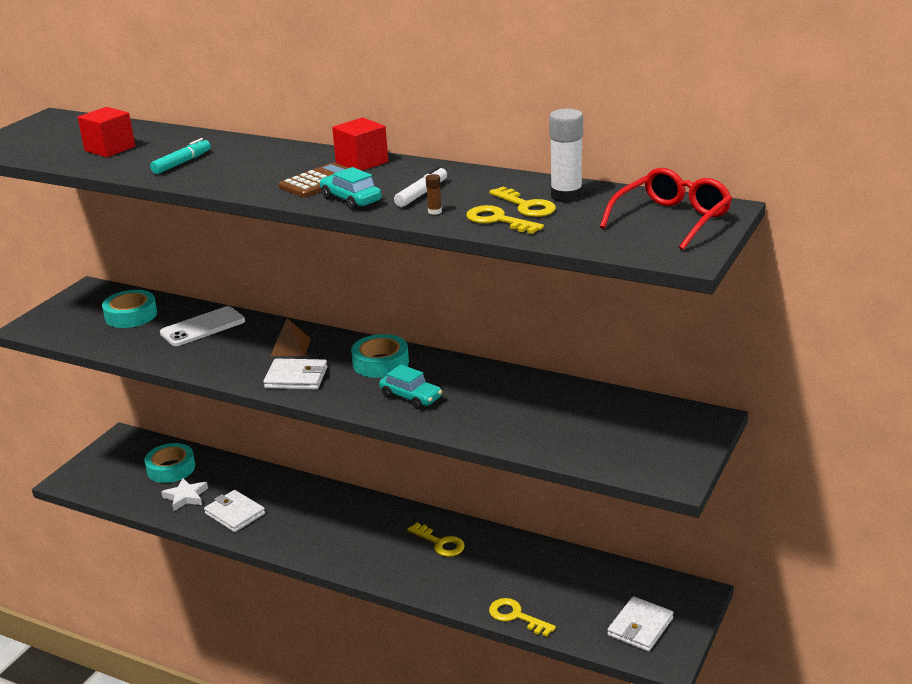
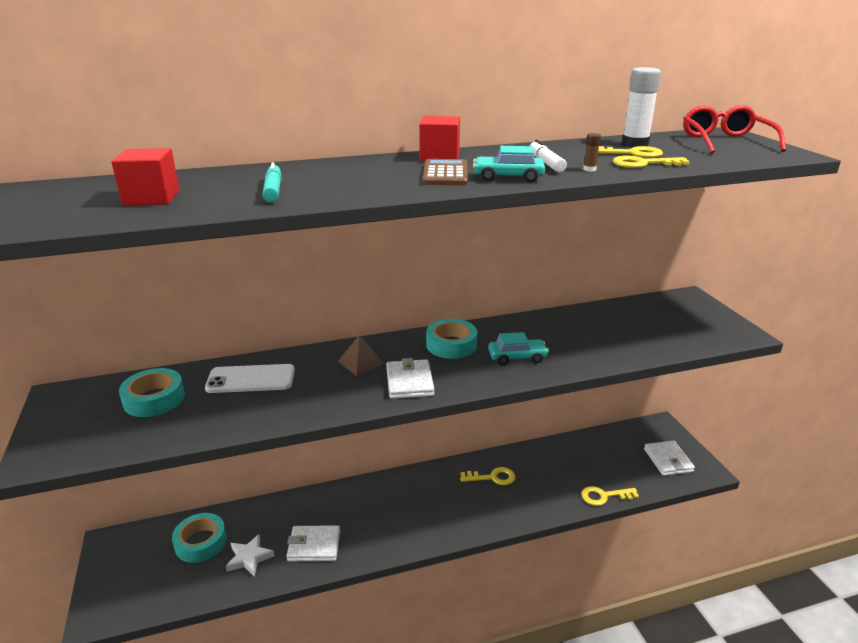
camera: 45 degrees left, 0 degrees up
white phone [160,306,245,346] -> white phone turned 75 degrees clockwise [205,364,295,393]
white wallet [263,358,328,390] -> white wallet turned 60 degrees counterclockwise [386,358,435,399]

